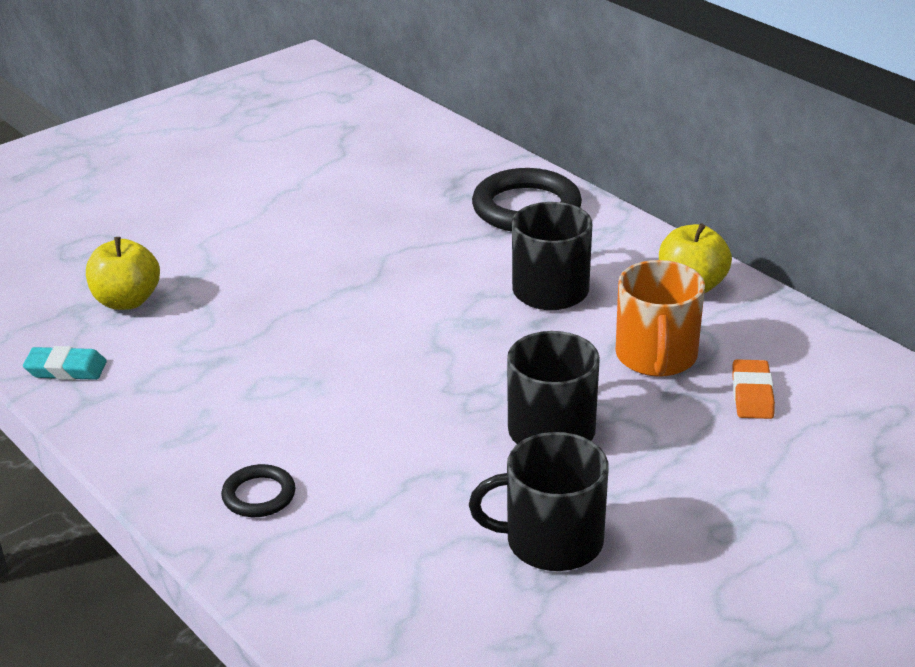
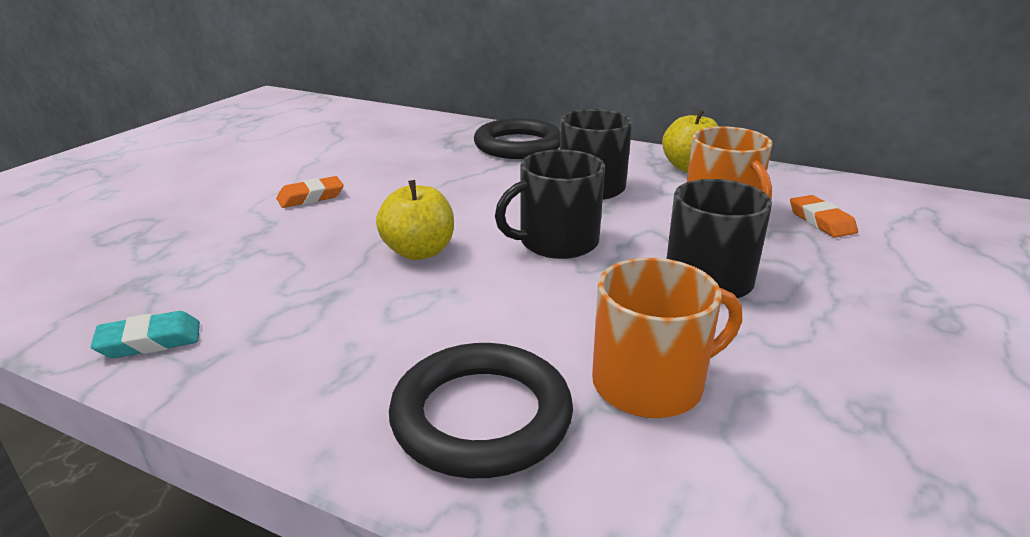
camera: 25 degrees left, 5 degrees down
yellow apple [86,237,160,310] -> yellow apple moved to [376,180,454,260]
black ring [221,464,296,517] -> black ring [389,343,573,478], size x1.94
black mug [469,432,609,571] -> black mug moved to [495,149,605,259]
none -> orange eraser [276,176,344,208]
none -> orange mug [592,258,742,418]

